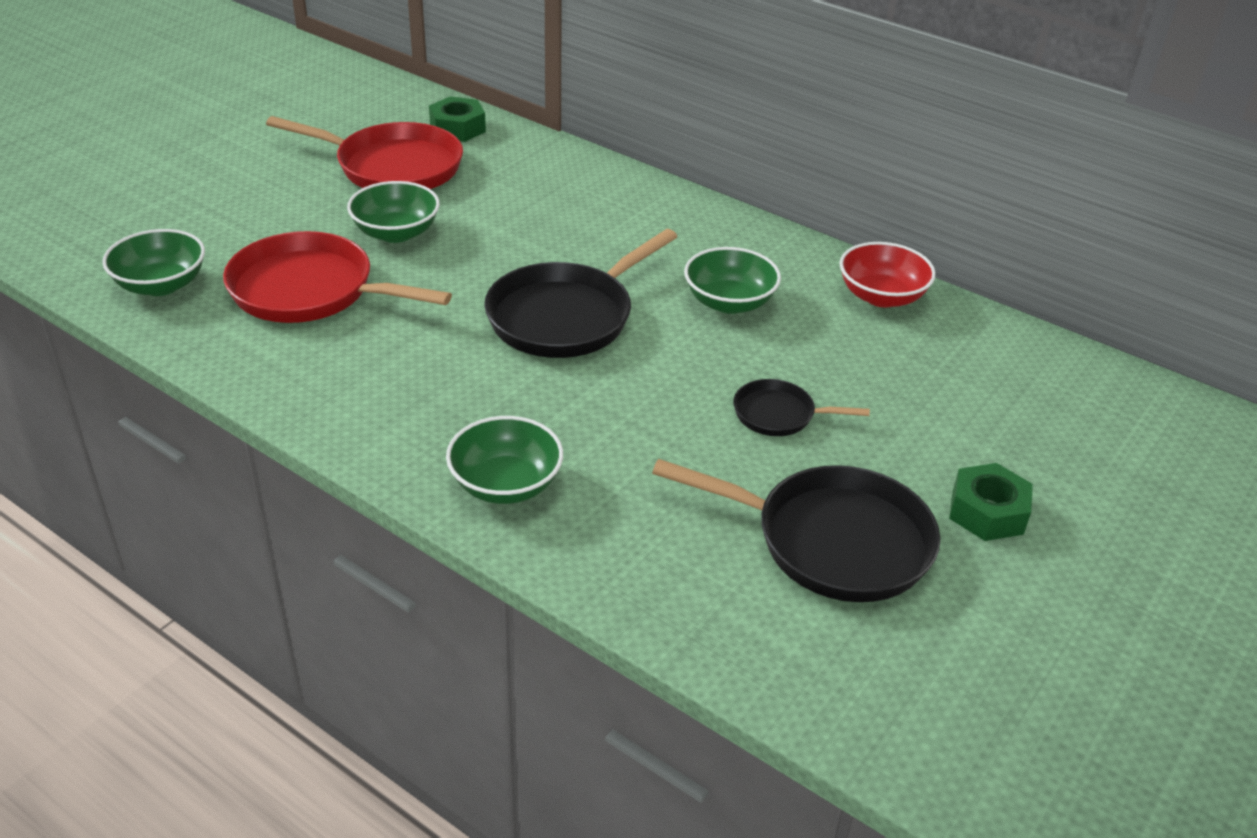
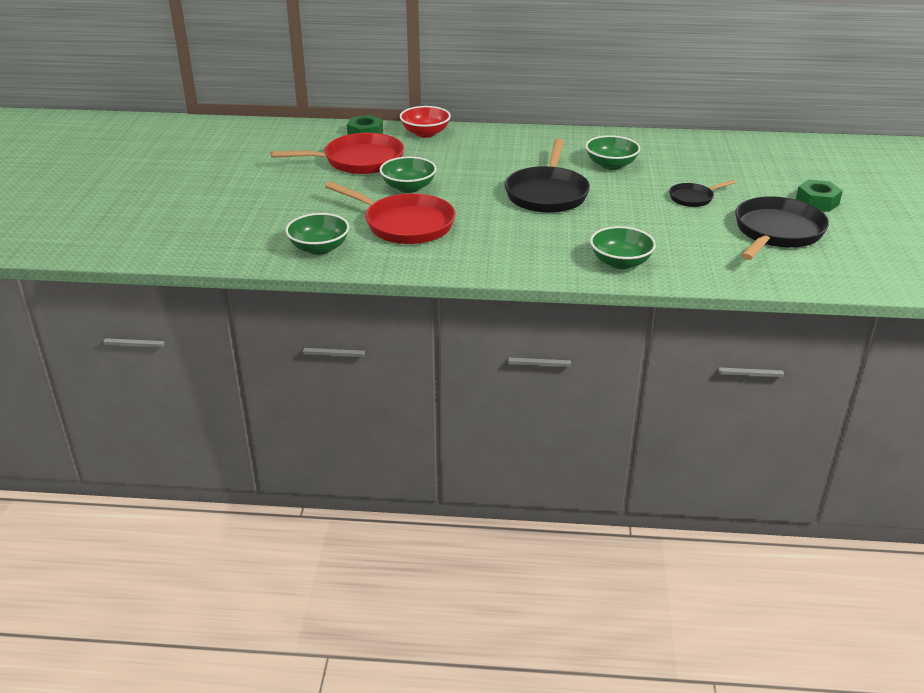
camera: 30 degrees left, 5 degrees down
red pan [223,231,452,323] -> red pan turned 135 degrees counterclockwise [325,182,456,244]
black pan [652,459,940,602] -> black pan turned 45 degrees counterclockwise [735,196,829,260]
red bowl [840,242,936,307] -> red bowl moved to [400,106,451,137]

